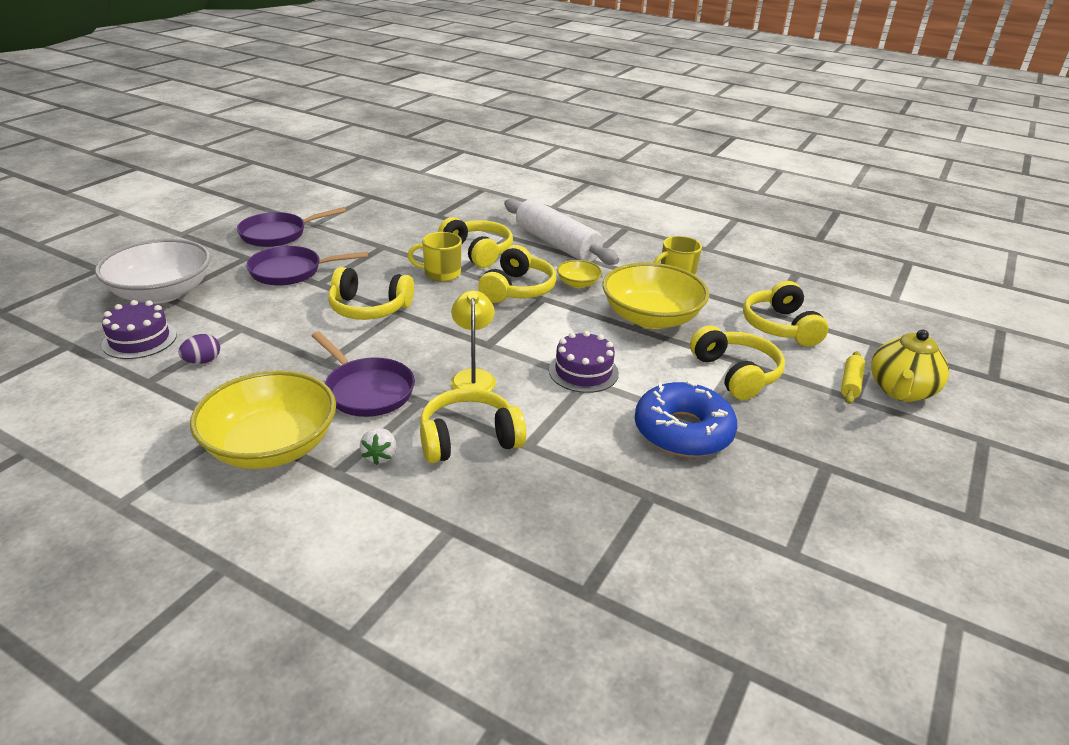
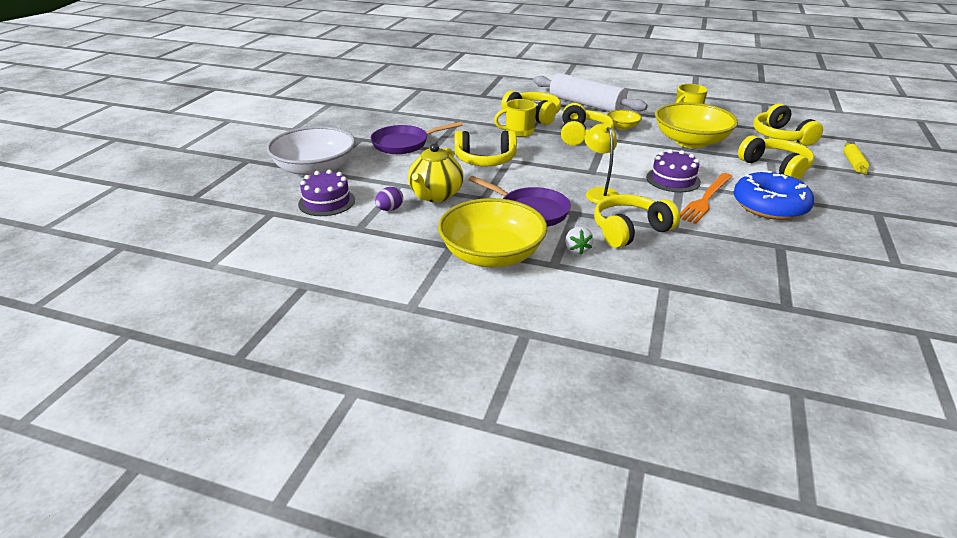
camera: 10 degrees left, 0 degrees up
purple pan [237,207,346,247] -> none
yellow teapot [871,330,949,402] -> yellow teapot moved to [408,143,464,202]
none -> orange fork [680,173,733,224]

